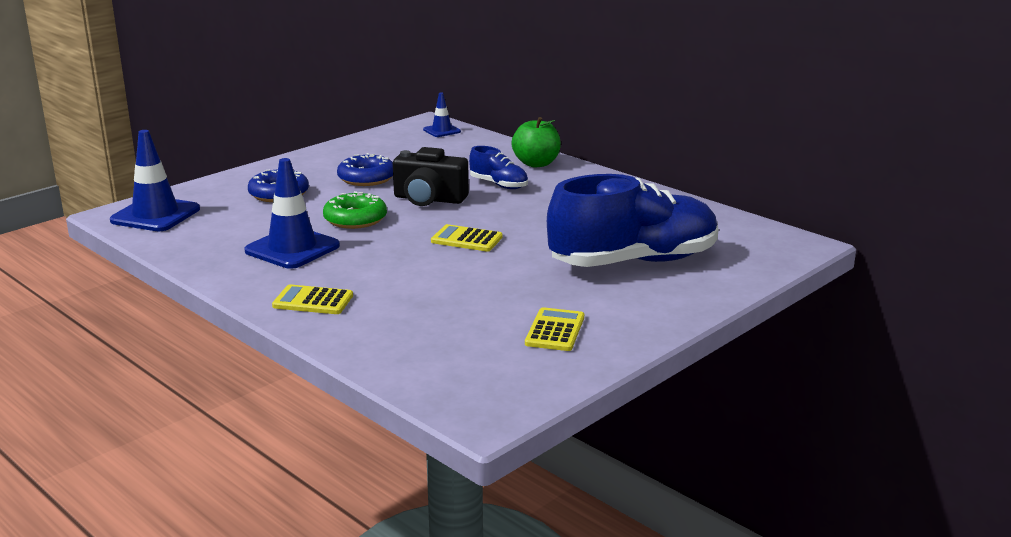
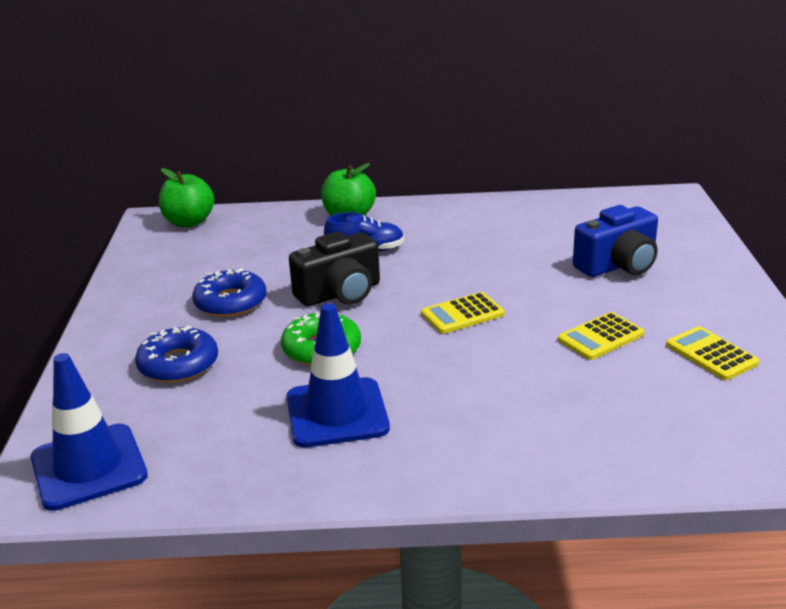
camera: 45 degrees left, 5 degrees up
yellow calculator [272,284,353,314] -> yellow calculator moved to [558,312,644,360]
blue traffic cone [423,93,461,137] -> green apple [159,168,214,227]
blue shoe [547,174,719,267] -> blue camera [573,205,658,277]

